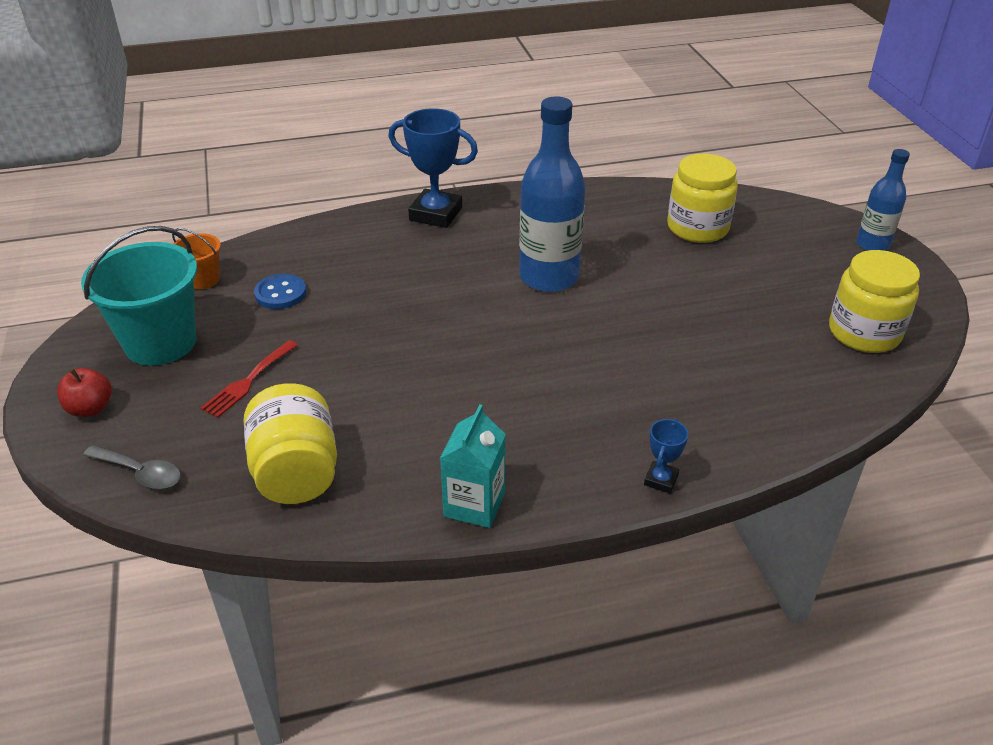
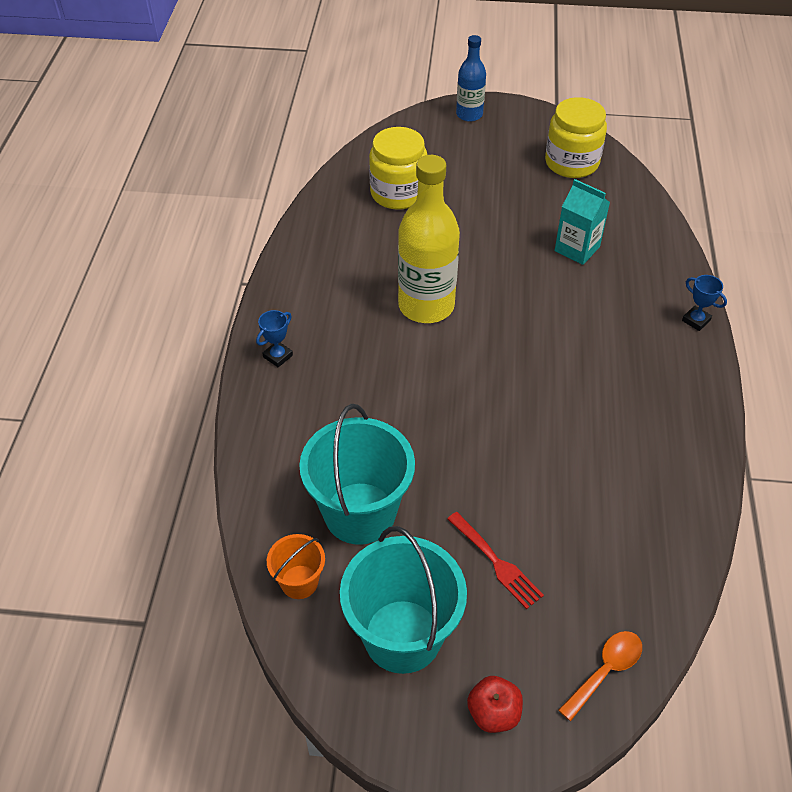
camera: 70 degrees left, 10 degrees up
grey spoon [83,445,181,489] -> orange spoon [558,631,642,721]
yellow jar [244,383,337,504] -> none
blue button [254,274,306,309] -> turquoise bucket [299,404,415,545]
blue trophy [388,108,478,228] -> blue trophy [256,310,293,367], size x0.48
turquoise carton [440,405,506,528] -> turquoise carton moved to [555,179,610,265]
blue bottle [519,96,585,292] -> yellow bottle [398,155,460,323]

